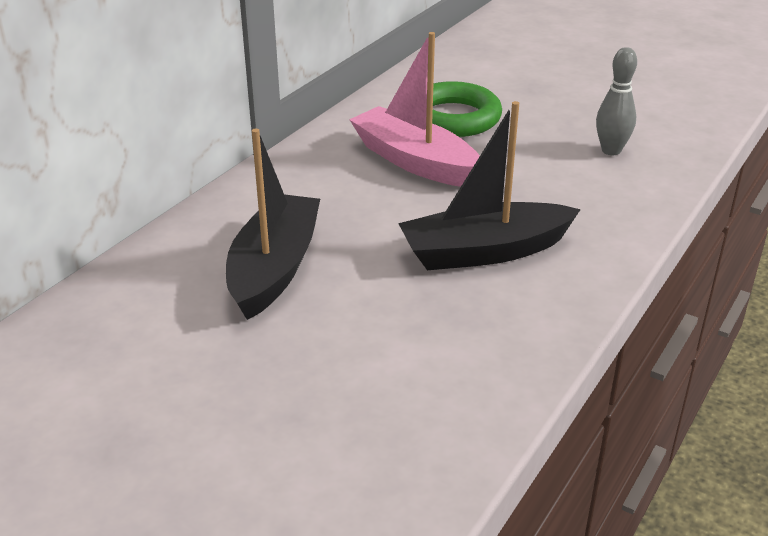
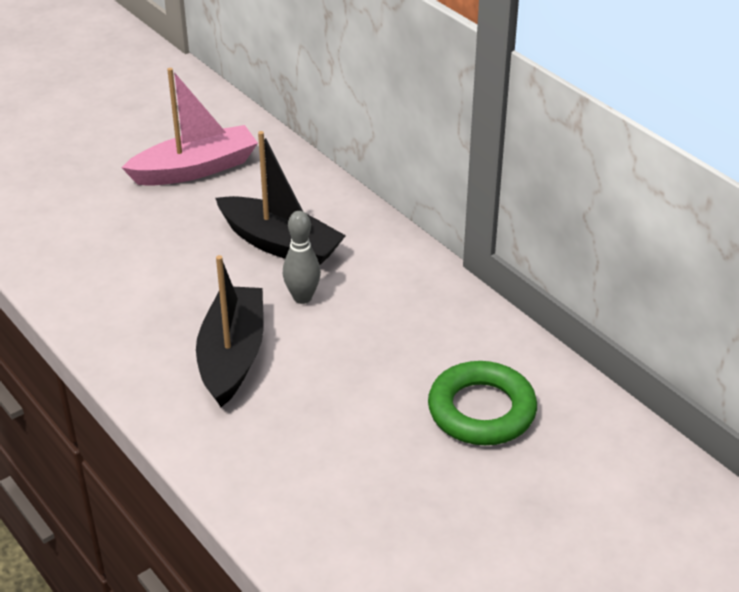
camera: 110 degrees right, 5 degrees up
pink boat [349,32,480,187] -> pink boat moved to [121,68,258,186]
grey bowling pin [596,47,637,155] -> grey bowling pin moved to [283,211,321,304]

